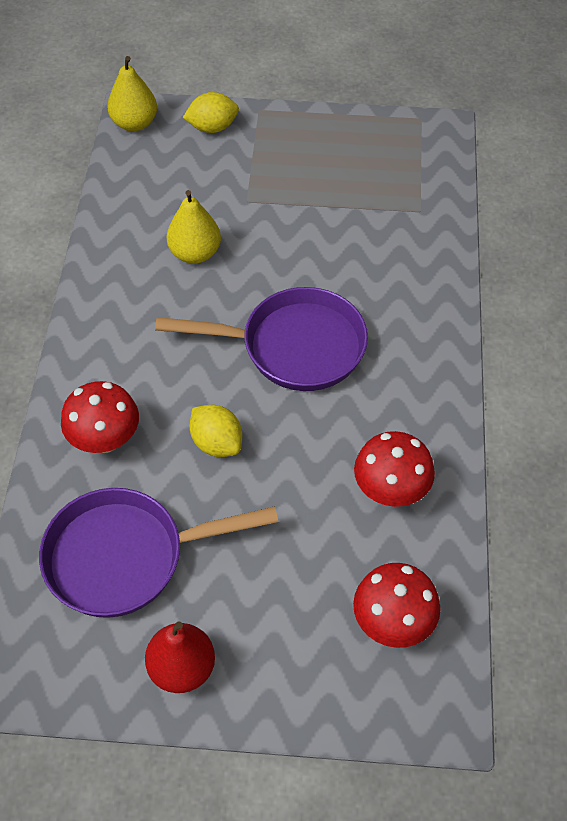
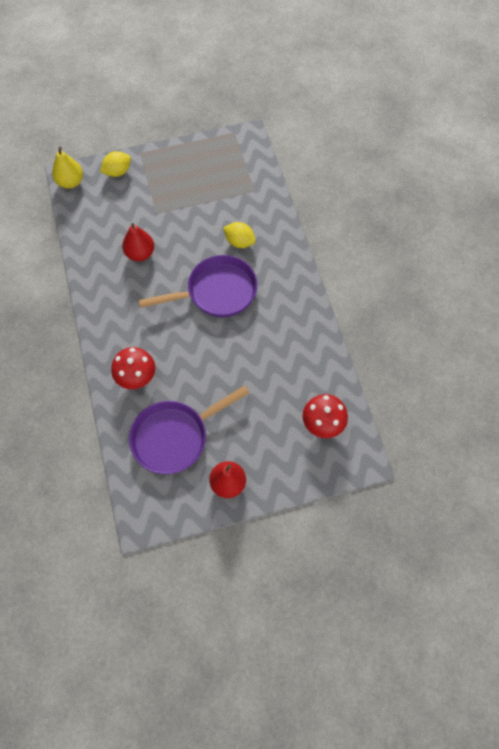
camera: 20 degrees left, 10 degrees up
yellow pear [167,190,221,264] -> red pear [122,223,154,261]
yellow lemon [190,405,242,457] -> yellow lemon moved to [223,222,256,248]
red mushroom [354,431,435,507] -> none

